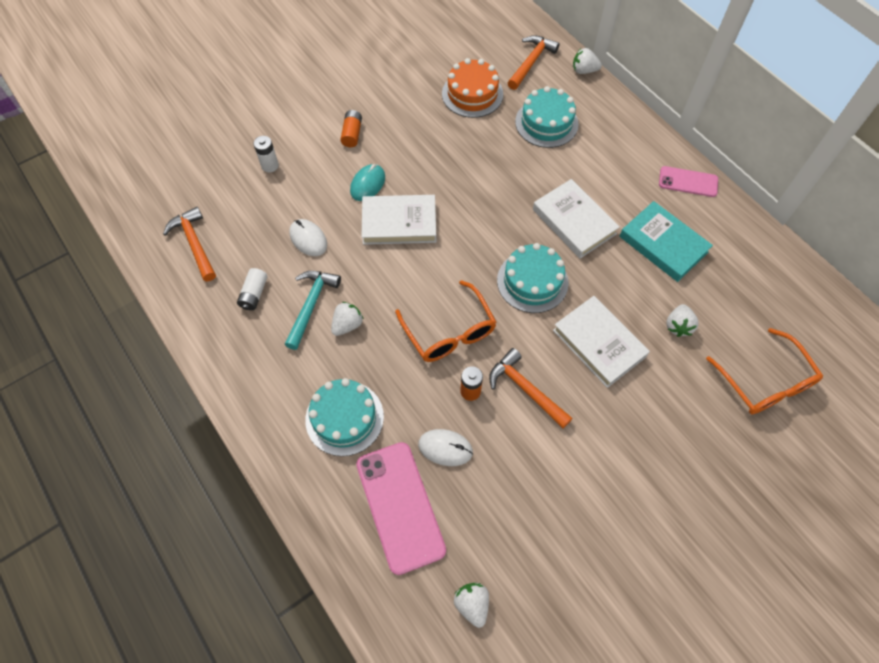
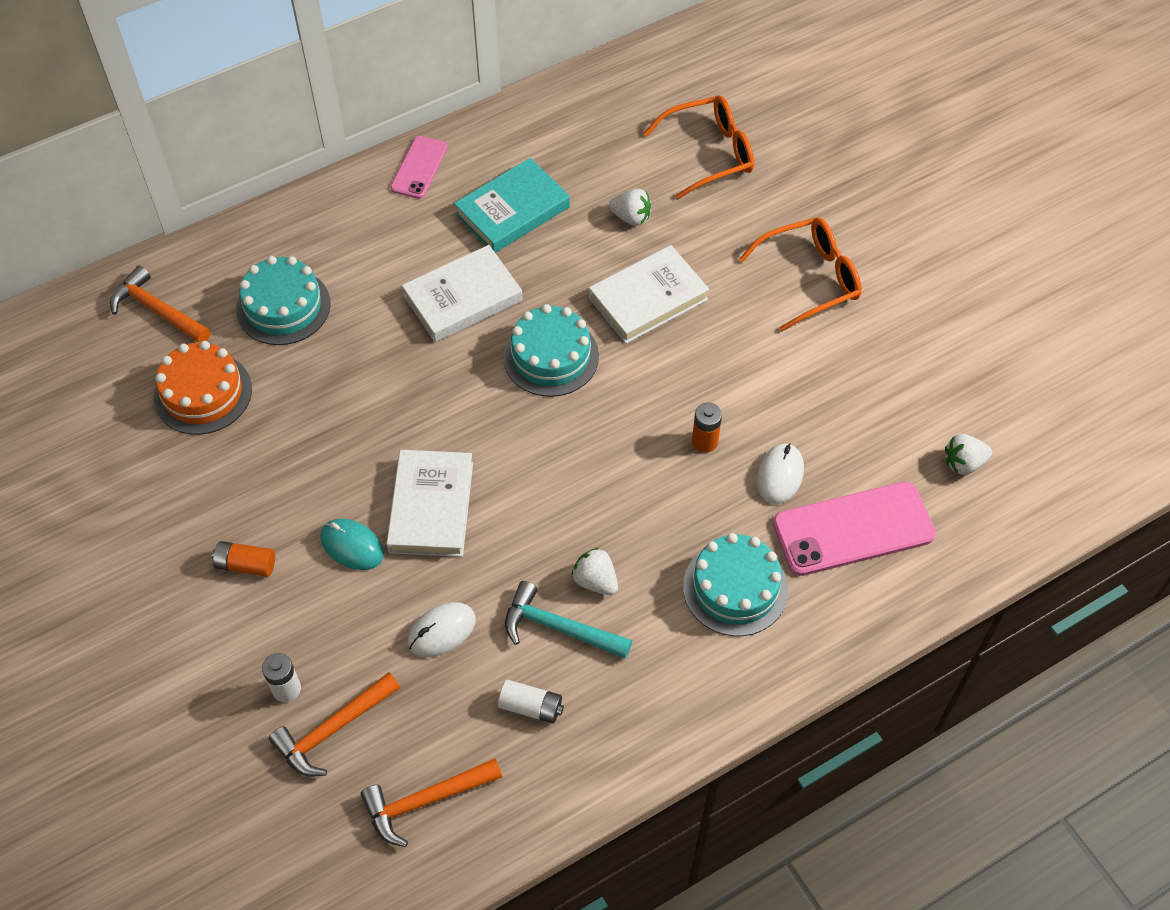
camera: 85 degrees left, 5 degrees down
orange glasses [395,280,497,362] -> orange glasses moved to [739,217,862,331]
orange hammer [489,348,573,428] -> orange hammer moved to [269,672,400,776]
white strawberry [573,48,602,74] -> none

